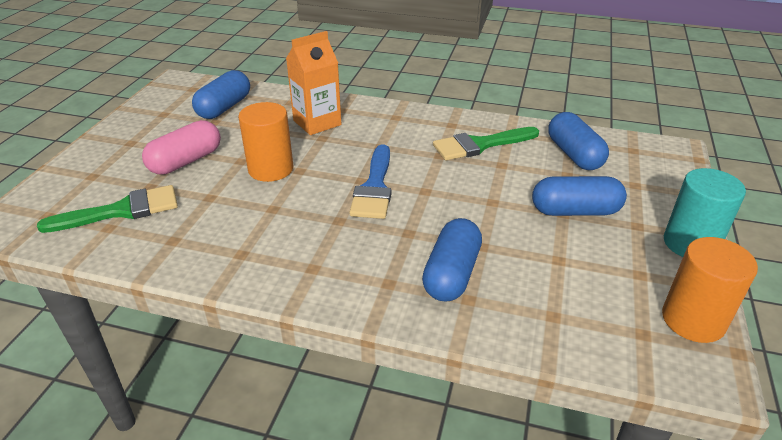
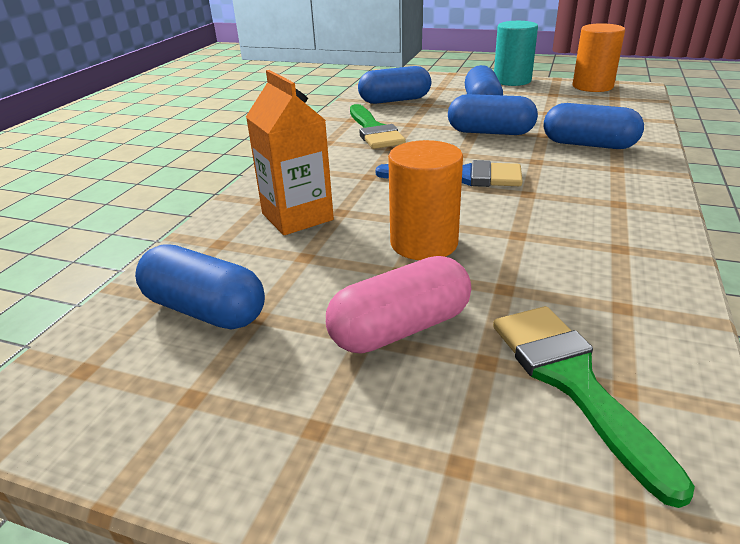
camera: 85 degrees left, 5 degrees down
pink capsule [142,120,221,174] -> pink capsule turned 75 degrees counterclockwise [326,256,471,354]
none -> blue capsule [448,94,538,135]

